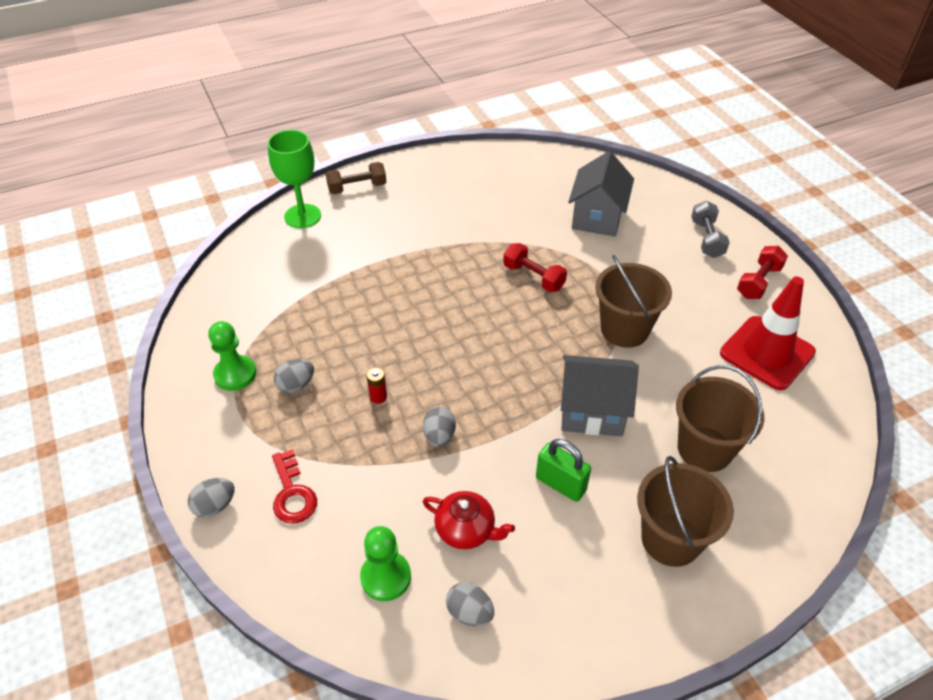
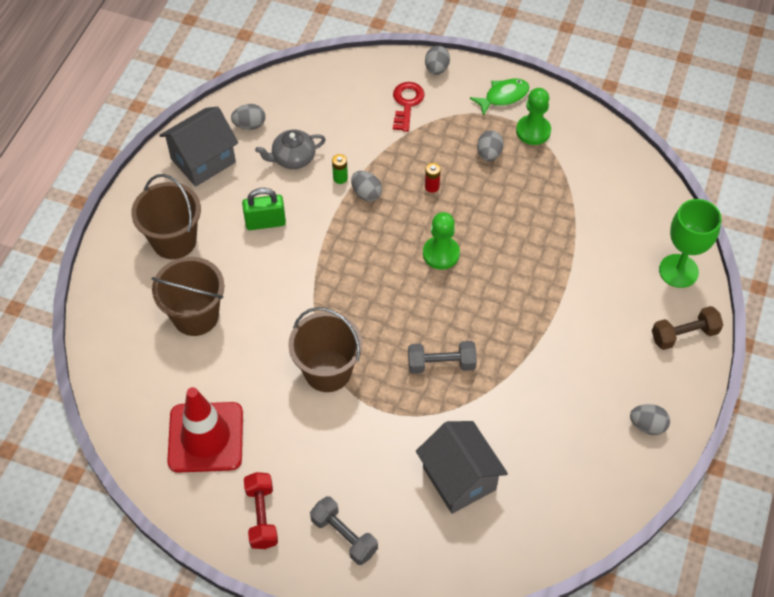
camera: 135 degrees right, 10 degrees up
red key [272,449,317,524] -> red key turned 75 degrees clockwise [393,82,425,132]
brown dumbbell [326,162,386,194] -> brown dumbbell turned 45 degrees clockwise [652,306,723,350]
green pawn [360,526,411,601] -> green pawn moved to [423,212,460,270]
red teapot [423,491,515,549] -> grey teapot [255,130,326,169]
red dumbbell [503,243,567,292] -> grey dumbbell [408,341,477,374]
grey house [561,355,639,436] -> grey house moved to [159,107,238,187]
none -> green battery [332,154,348,184]
none -> green fish [470,79,529,116]
none -> grey egg [630,404,670,435]

